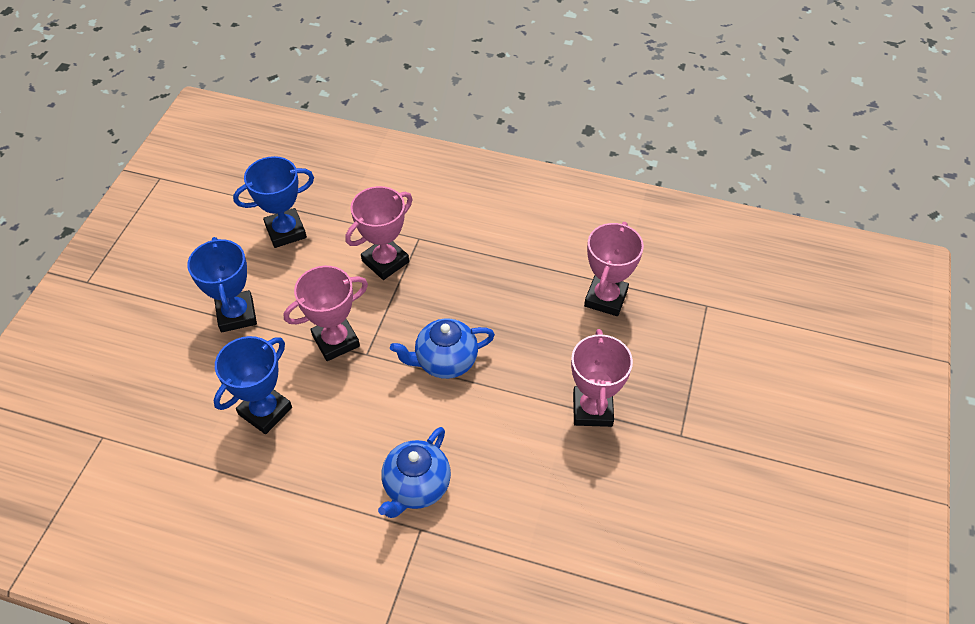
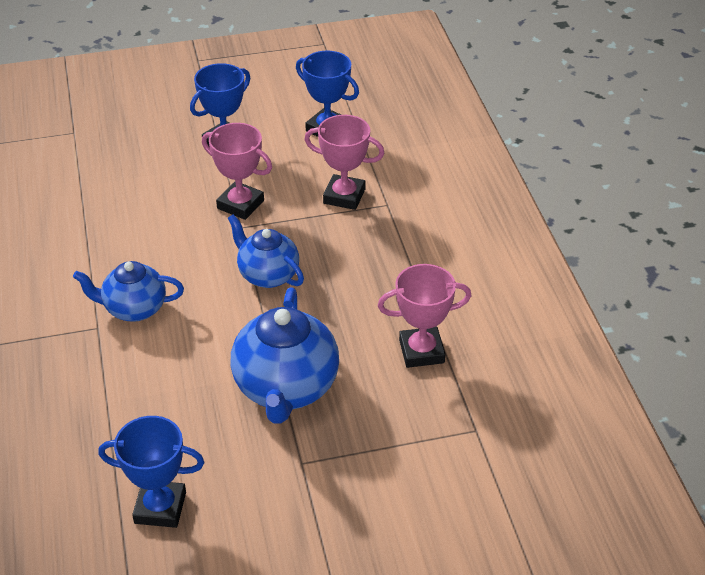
camera: 60 degrees right, 10 degrees down
blue trophy [213,336,292,434] -> blue trophy moved to [98,416,204,528]
pink trophy [571,329,633,427] -> blue teapot [230,287,339,424]

